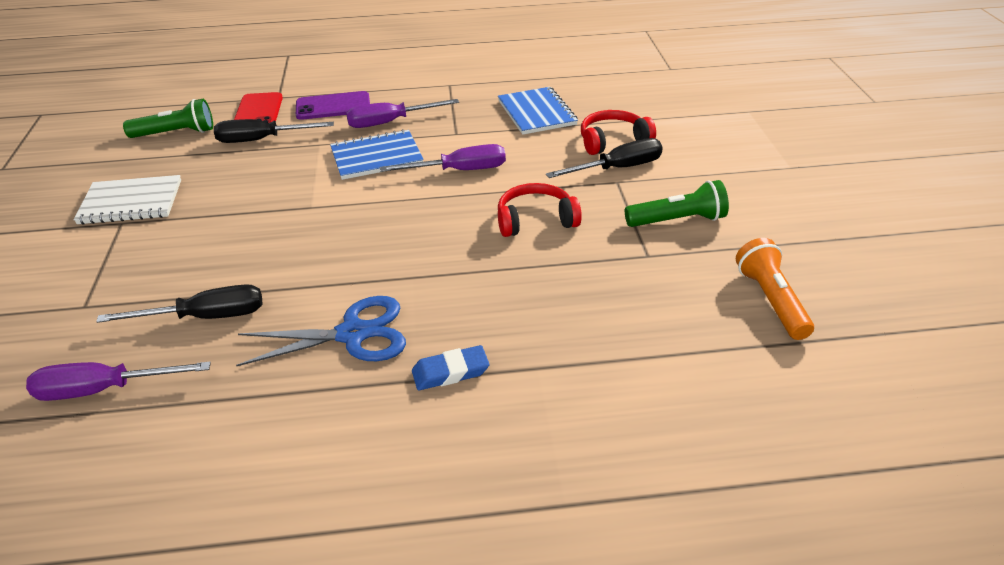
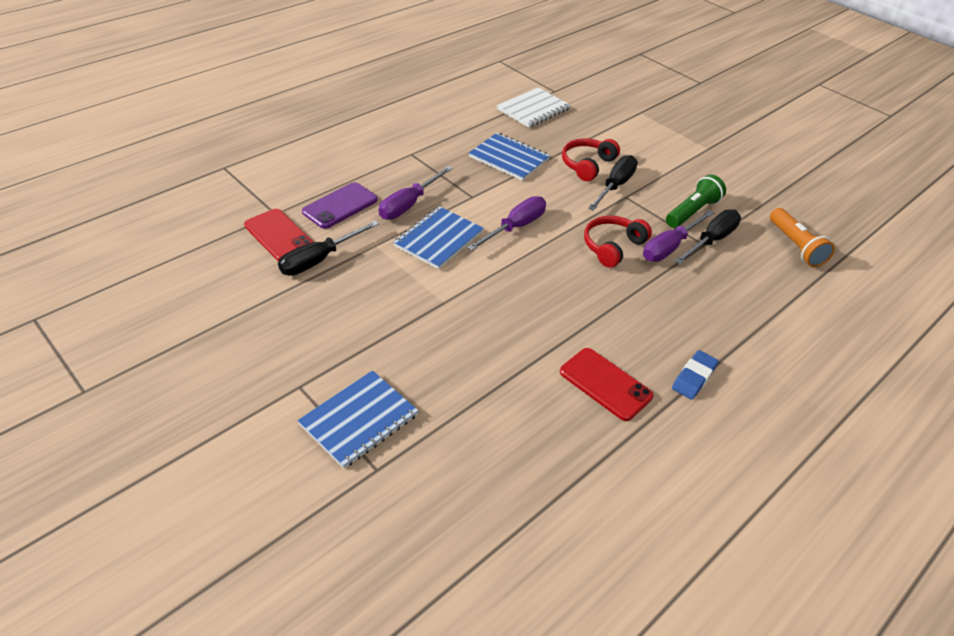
camera: 40 degrees left, 5 degrees up
purple screwdriver [26,362,211,401] -> purple screwdriver moved to [643,210,714,262]
white notebook [74,175,181,225] -> white notebook moved to [497,87,571,128]
black screwdriver [96,284,262,323] -> black screwdriver moved to [675,209,741,264]
green flashlight [123,99,213,138] -> none
blue scissors [236,296,406,366] -> red phone [560,348,654,421]
orange flashlight [736,238,814,340] -> orange flashlight turned 150 degrees counterclockwise [770,208,835,267]
none -> blue notebook [298,370,419,468]

